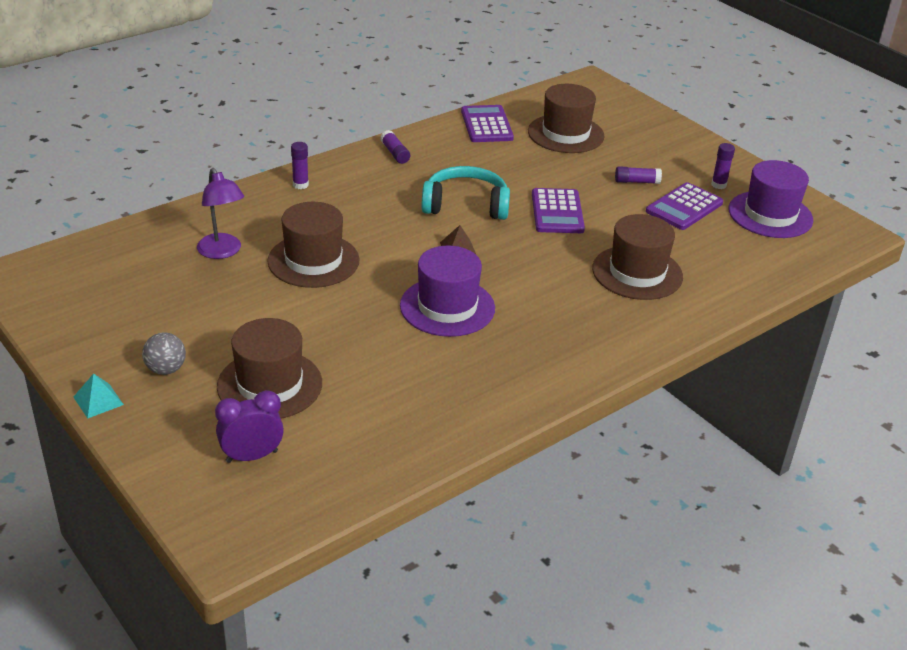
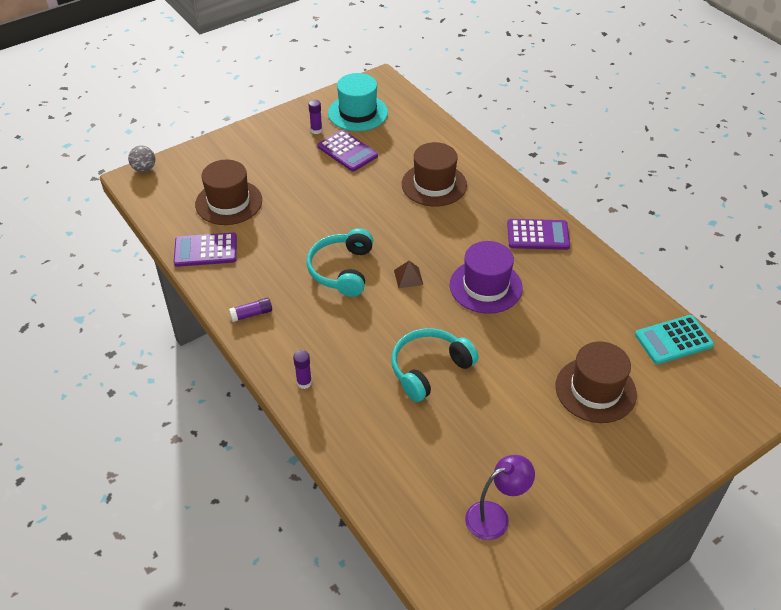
camera: 85 degrees left, 10 degrees up
turquoise pyramid [74,373,124,418] -> none
grey ball [142,332,186,375] -> grey ball moved to [128,146,155,172]
purple lamp [197,168,244,259] -> purple lamp moved to [465,455,535,540]
purple clock [215,390,284,463] -> none
brown hat [267,202,359,288] -> turquoise headphones [391,328,479,402]
purple calculator [532,188,585,233] -> purple calculator moved to [507,219,570,250]
purple glue stick [615,166,662,184] -> none
purple hat [729,160,813,238] -> turquoise hat [328,73,388,131]
none -> turquoise calculator [635,315,714,364]

